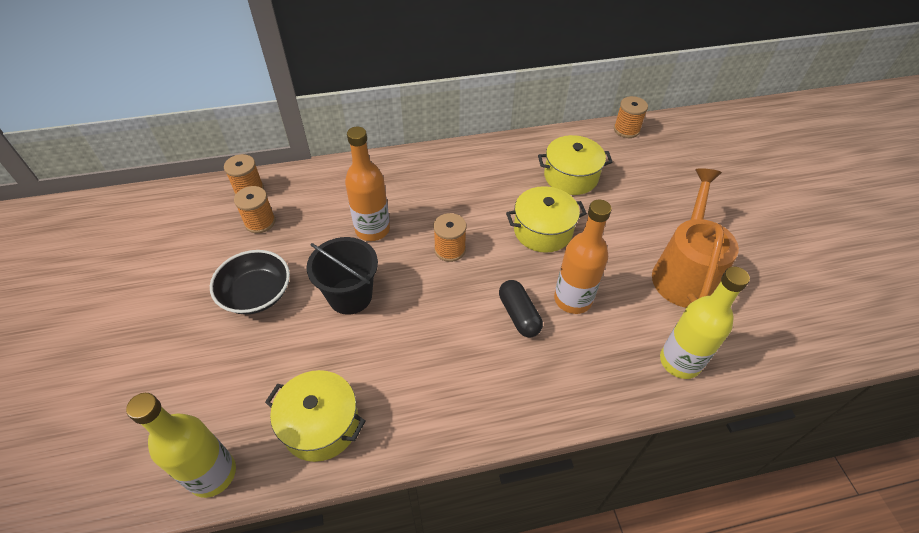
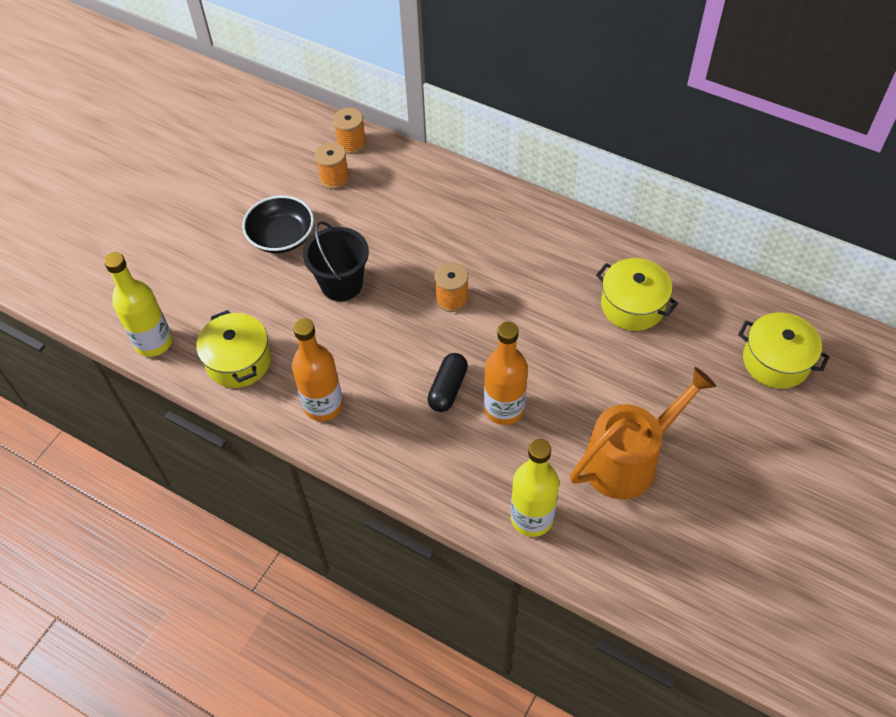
camera: 45 degrees right, 5 degrees up
orange bottle [345,127,390,241] -> orange bottle moved to [292,318,343,421]
yellow pot [506,186,587,253] -> yellow pot moved to [738,313,830,389]
orange spool [614,96,648,138] -> none

